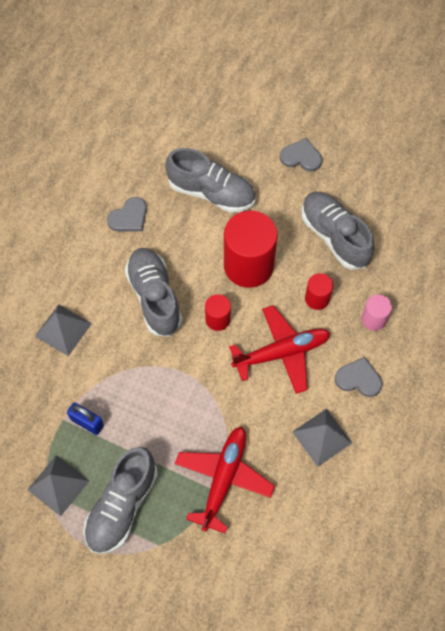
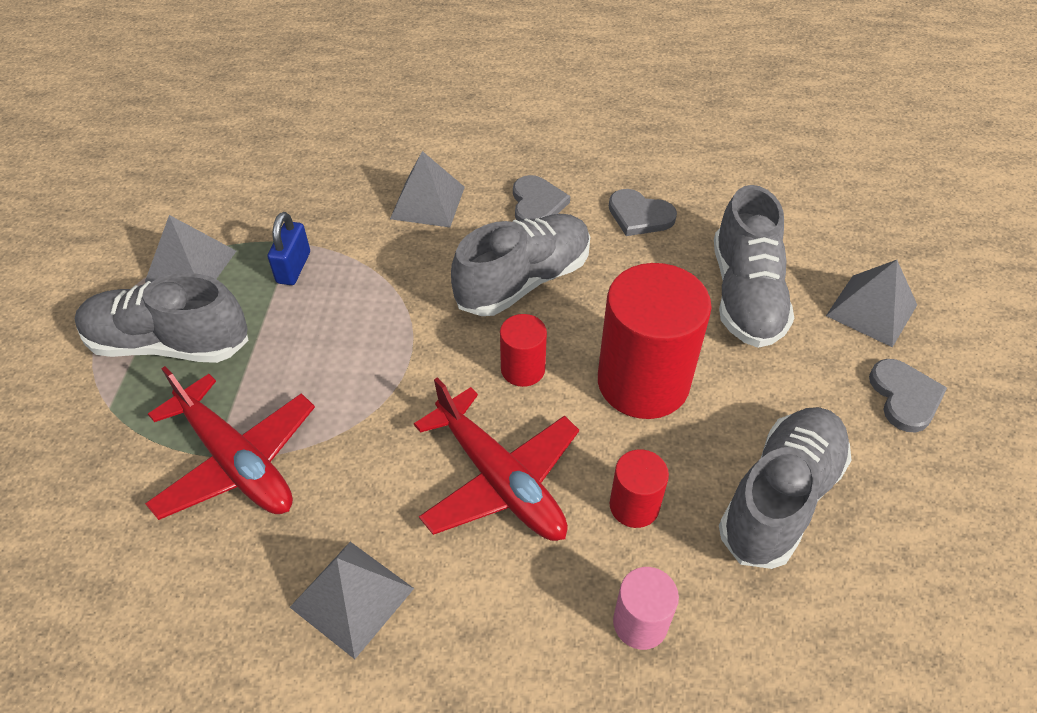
camera: 70 degrees right, 15 degrees down
red plane [175,427,275,533] -> red plane turned 45 degrees clockwise [145,366,315,520]
grey heart [335,357,382,397] -> grey heart moved to [513,175,570,221]
none -> grey pyramid [826,260,917,347]

